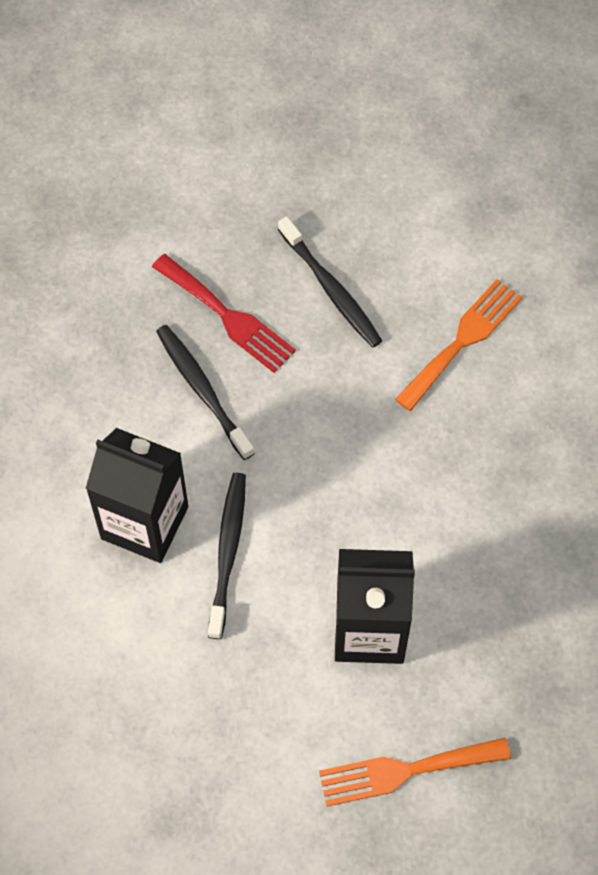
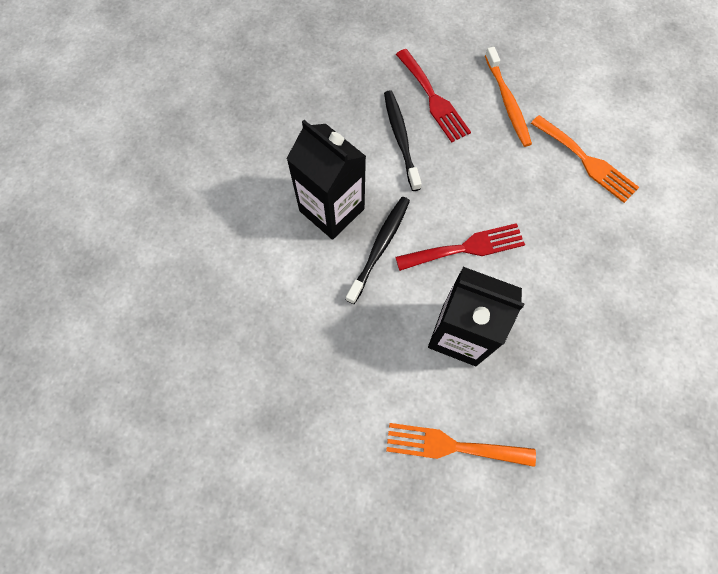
camera: 20 degrees right, 5 degrees up
black toothbrush [278,216,382,348] -> orange toothbrush [485,47,532,147]
orange fork [395,279,522,411] -> orange fork turned 75 degrees clockwise [531,115,639,203]
none -> red fork [395,223,525,271]

